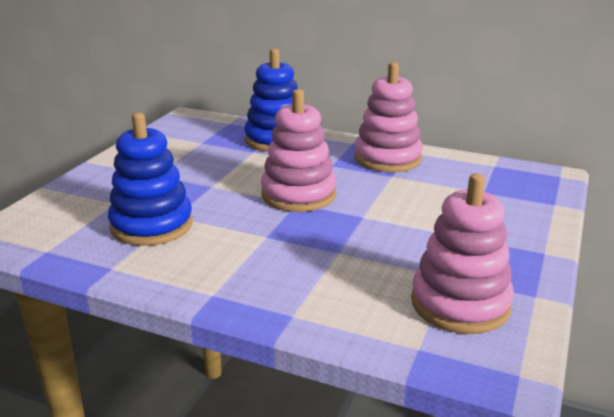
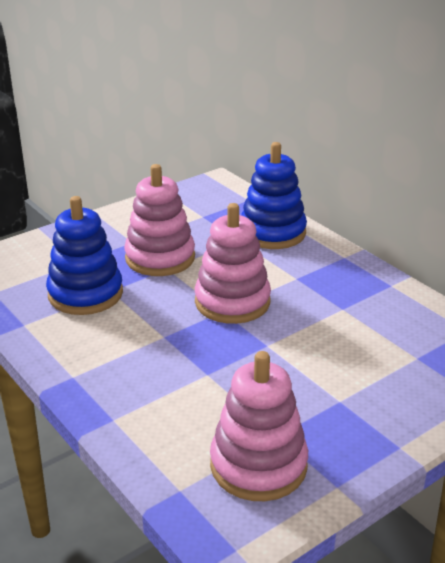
camera: 30 degrees right, 5 degrees up
pink stacking toy [354,62,423,172] -> pink stacking toy moved to [124,164,195,276]

